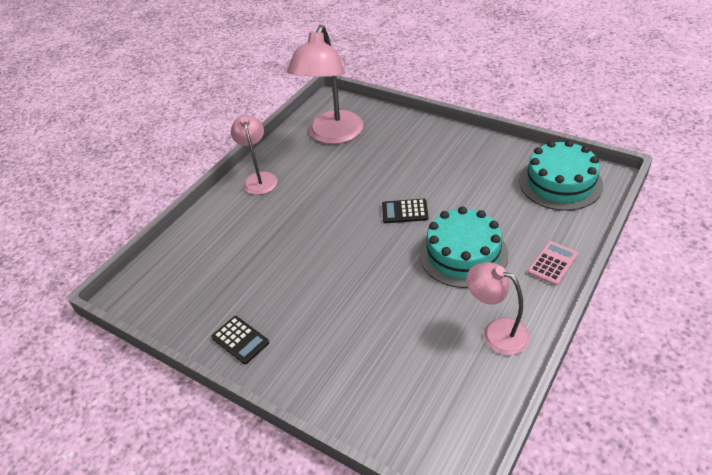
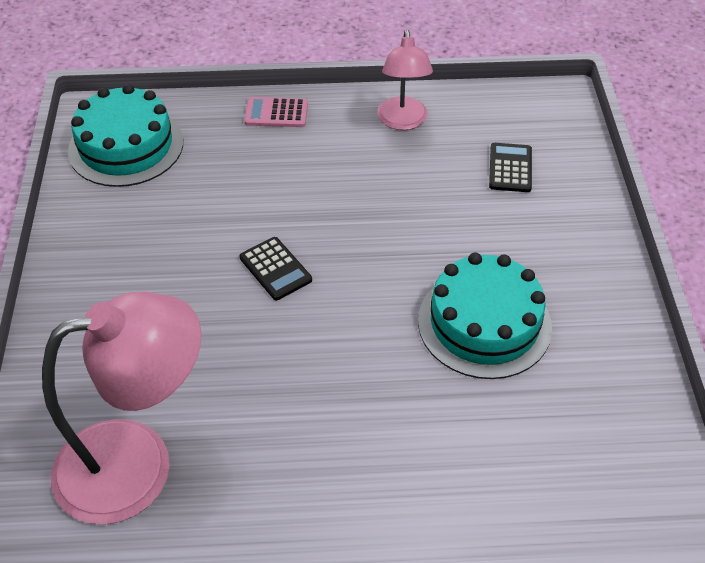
camera: 130 degrees left, 5 degrees up
black calculator [212,316,269,364] -> black calculator moved to [489,143,532,192]
pink lamp [231,115,278,195] -> none
turquoise cake [419,206,509,288] -> turquoise cake moved to [418,252,552,379]

